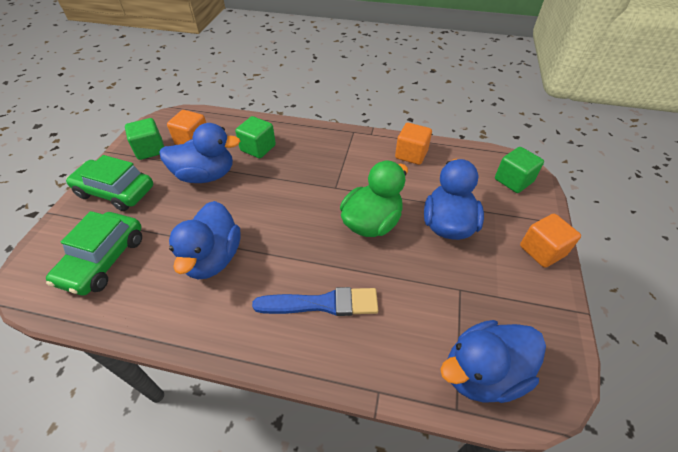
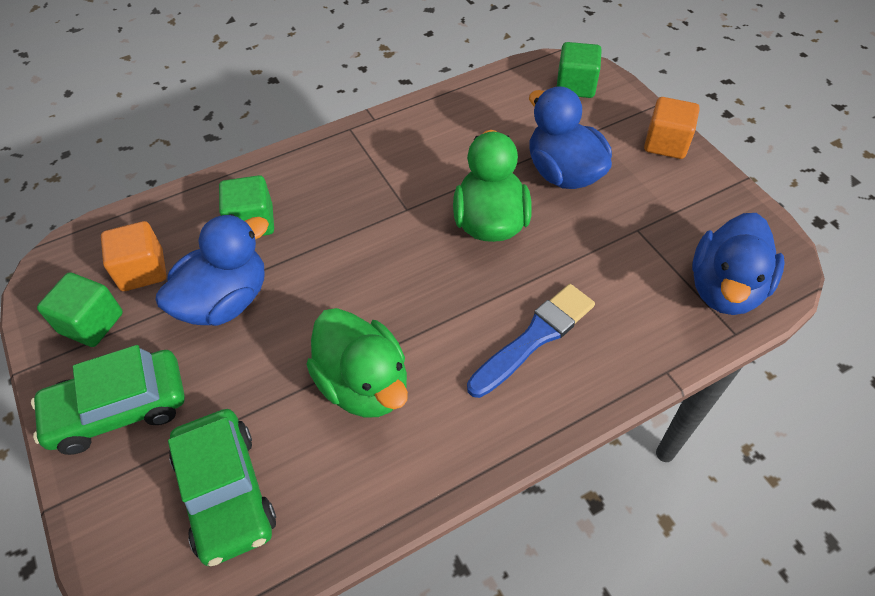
camera: 40 degrees left, 5 degrees up
blue duck [169,201,240,279] -> green duck [306,308,408,418]
orange cube [395,123,432,165] -> none

